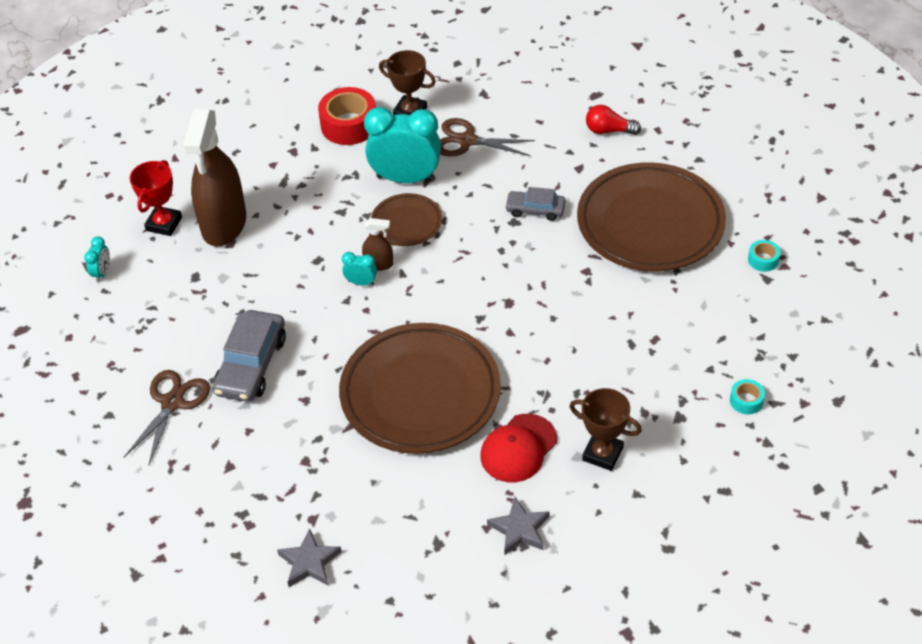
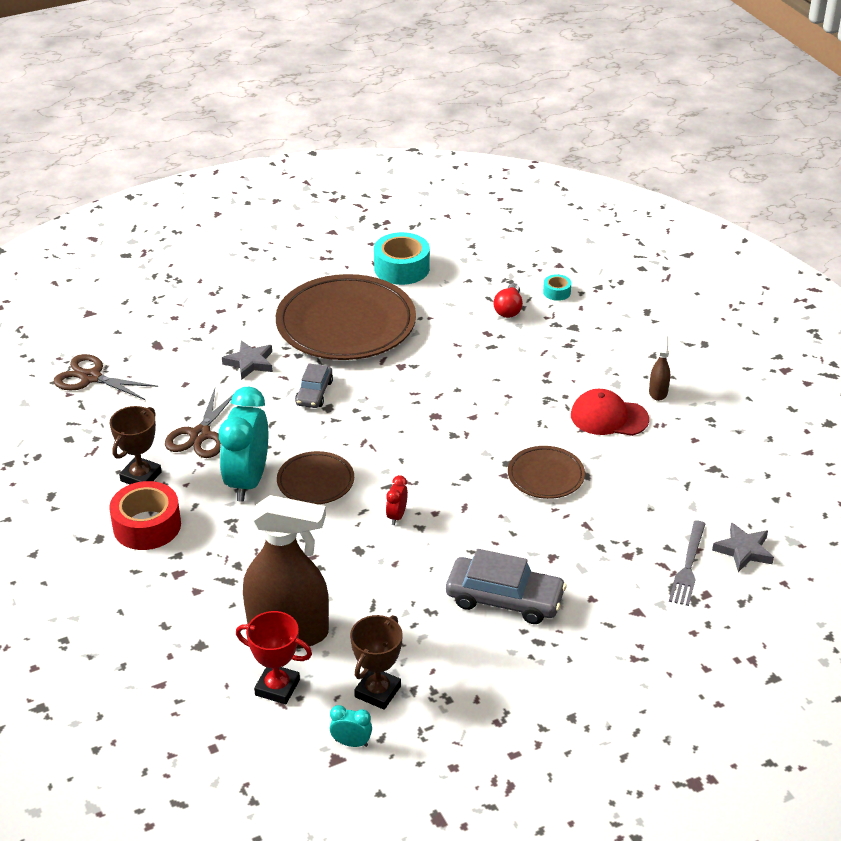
camera: 90 degrees left, 10 degrees down
brown scissors [123,370,210,466] -> brown scissors moved to [54,354,158,400]
brown plate [339,323,501,454] -> brown plate [508,446,585,499], size x0.49
turquoise clock [342,252,377,286] -> red clock [386,475,408,525]
brown spray bottle [362,218,393,271] -> brown spray bottle moved to [649,335,670,401]
red cap [480,414,557,482] -> red cap turned 150 degrees clockwise [571,389,649,436]
grey star [487,497,549,555] -> grey star moved to [222,341,273,380]
brown trophy [569,388,642,471] -> brown trophy moved to [350,615,403,710]
red light bulb [586,105,641,135] -> red light bulb moved to [493,283,523,318]
turquoise tape [748,240,780,272] -> turquoise tape [374,232,430,285], size x2.05
none -> grey fork [669,521,705,606]

